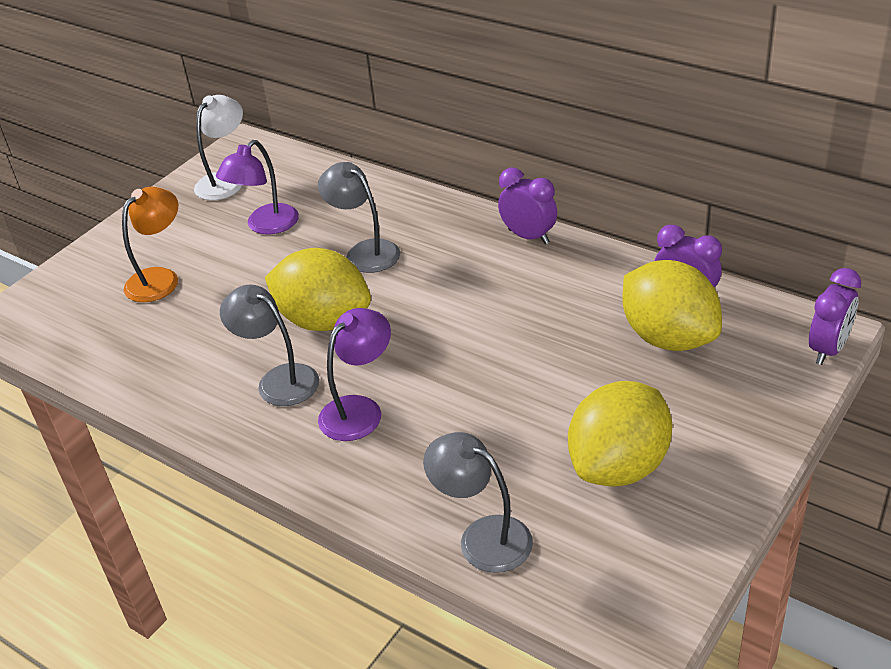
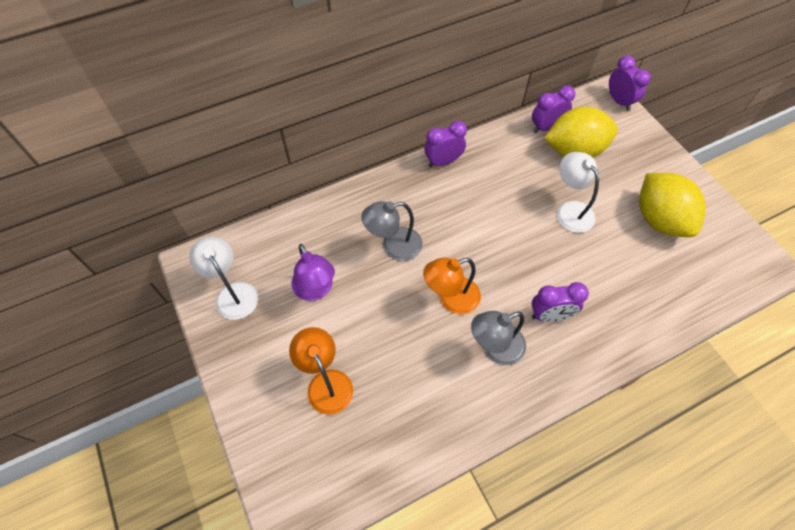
camera: 65 degrees left, 20 degrees up
yellow lemon [265,248,371,331] -> orange lamp [423,258,481,314]
purple lamp [318,308,391,441] -> purple clock [532,282,589,322]
grey lamp [423,432,533,573] -> none
none -> white lamp [557,152,599,233]

